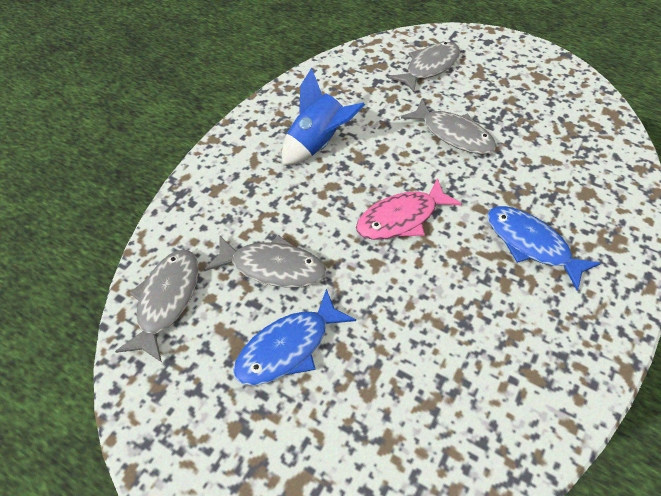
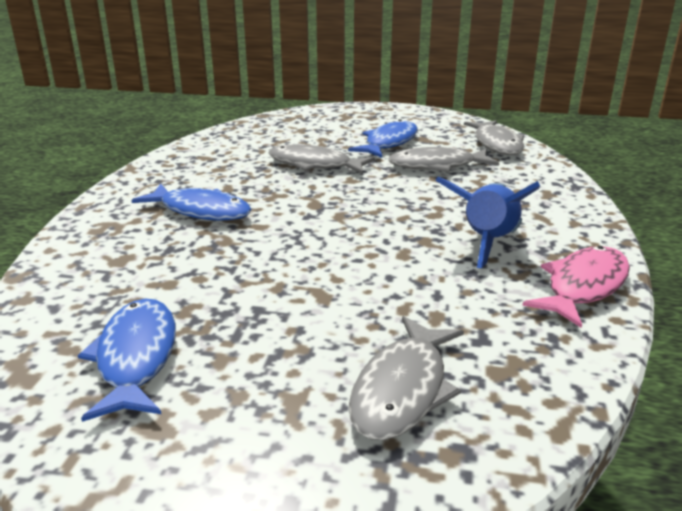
camera: 160 degrees right, 25 degrees down
pink fish [356,178,462,240] -> pink fish moved to [522,246,630,328]
grey fish [401,99,497,154] -> grey fish moved to [269,144,375,174]
none -> blue fish [78,299,176,422]

